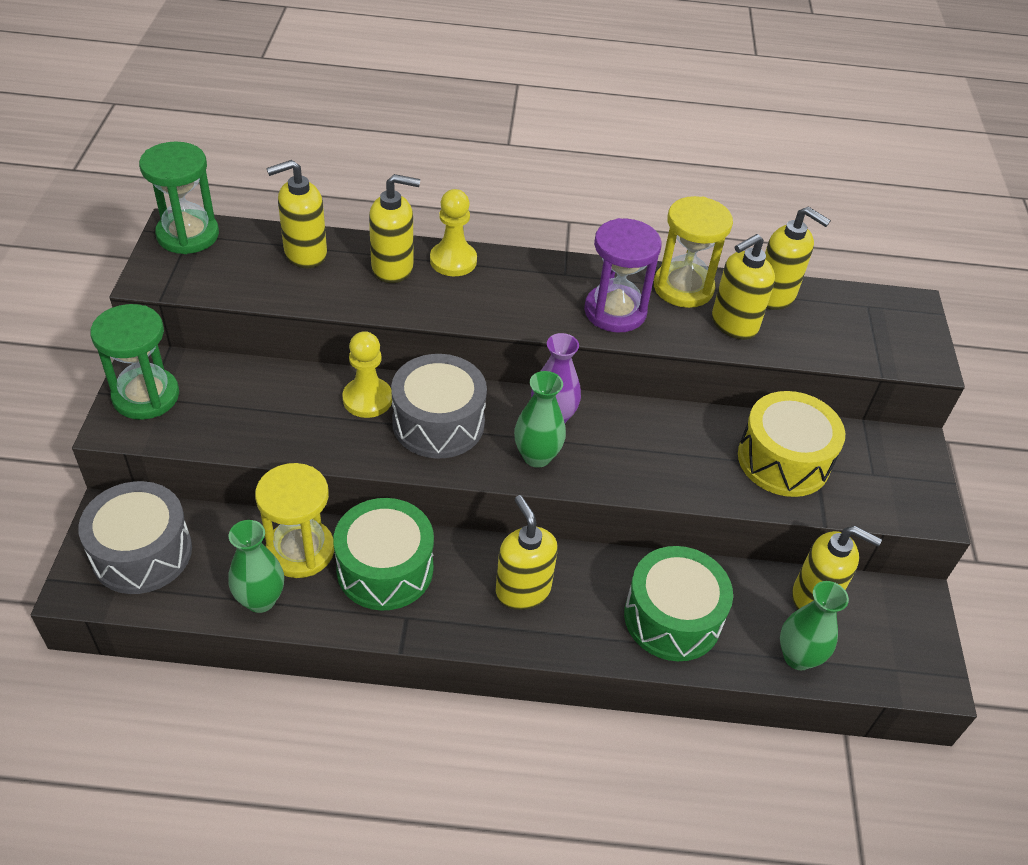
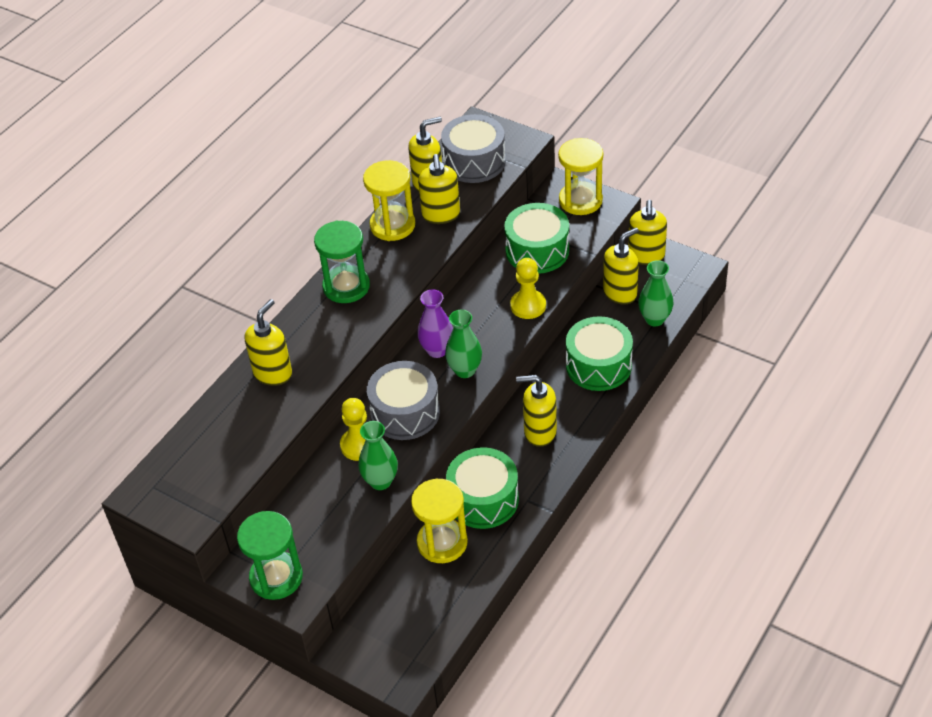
camera: 55 degrees left, 0 degrees up
grey drum [78,481,192,594] -> grey drum moved to [441,114,506,183]
green hourglass [139,142,219,254] -> green hourglass moved to [314,221,370,303]
green vase [228,520,284,613] -> green vase moved to [358,421,398,490]
yellow soap dispenser [266,160,327,268] -> yellow soap dispenser moved to [628,200,667,265]
yellow pawn [430,189,477,276] -> yellow pawn moved to [510,258,546,319]
purple hourglass [584,218,662,333] -> none
yellow drum [738,391,845,497] -> green drum [504,203,569,274]
none -> yellow hourglass [558,138,603,215]

